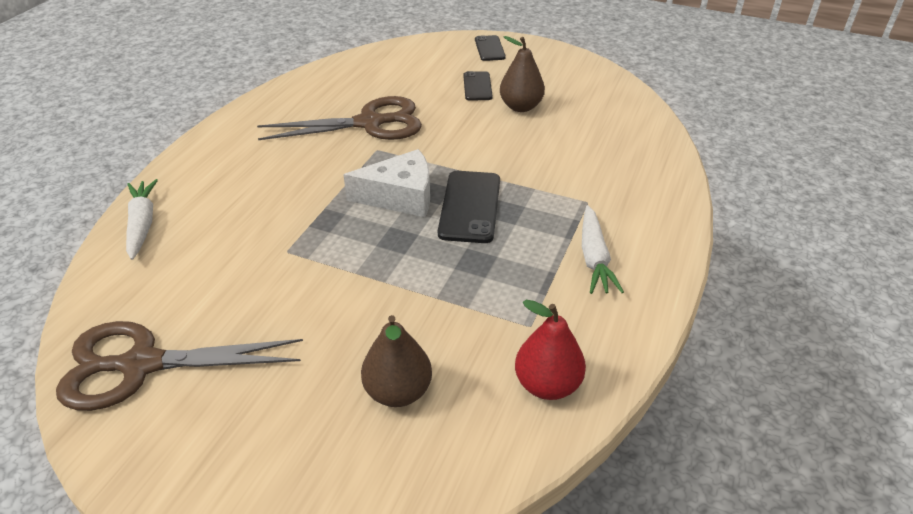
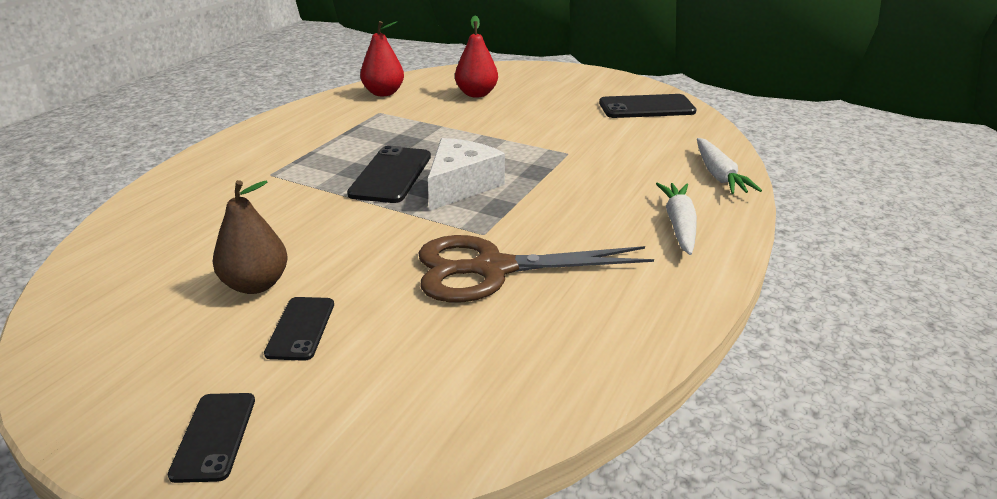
camera: 175 degrees left, 10 degrees down
brown scissors [56,321,303,411] -> black phone [599,94,696,118]
white cheese [343,149,430,217] -> white cheese turned 120 degrees clockwise [428,138,505,211]
brown pear [361,315,432,407] -> red pear [455,16,498,98]
white carrot [582,205,624,294] -> white carrot moved to [656,183,697,255]

